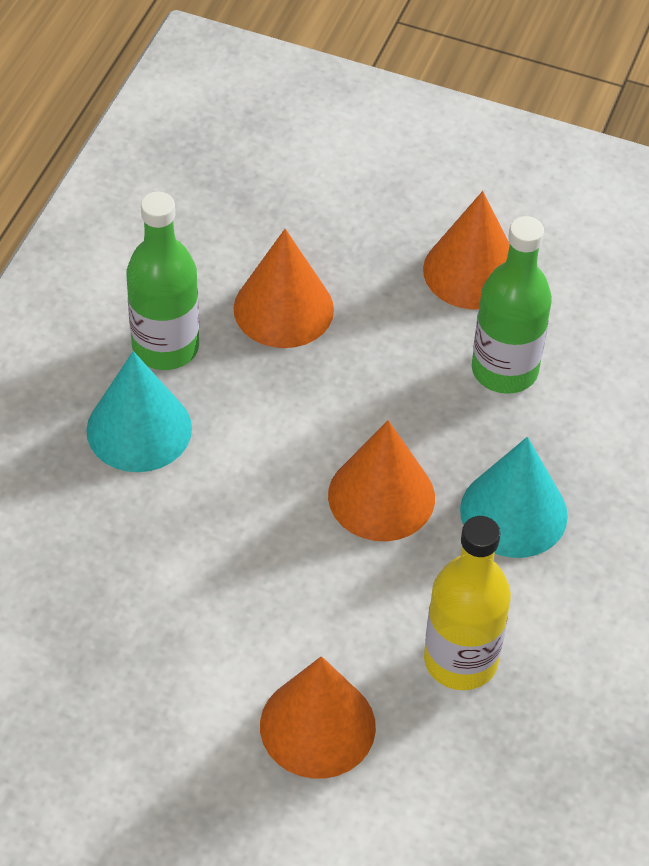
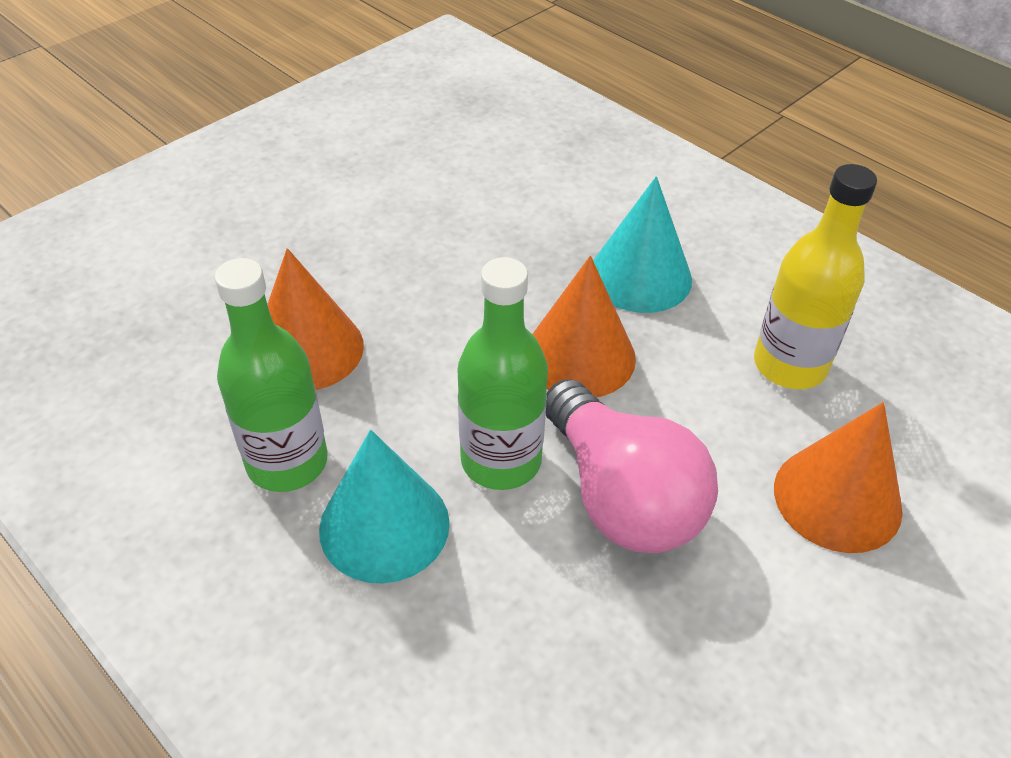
camera: 65 degrees left, 5 degrees down
orange cone [423,191,510,309] -> none
green bottle [472,216,552,394] -> green bottle moved to [457,257,548,490]
none -> pink light bulb [546,379,718,553]

